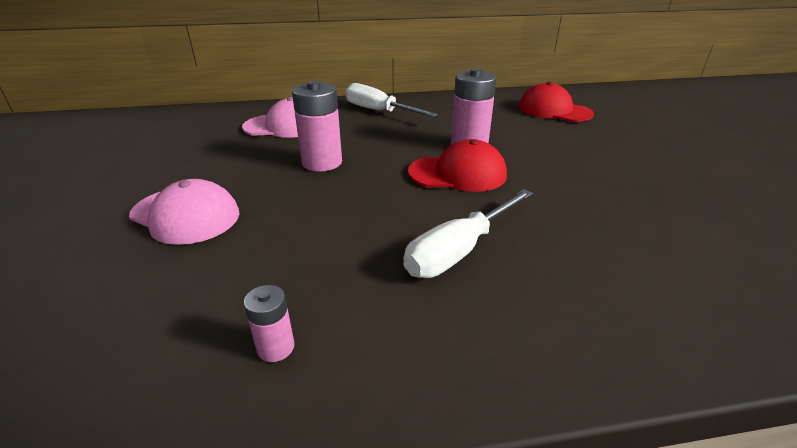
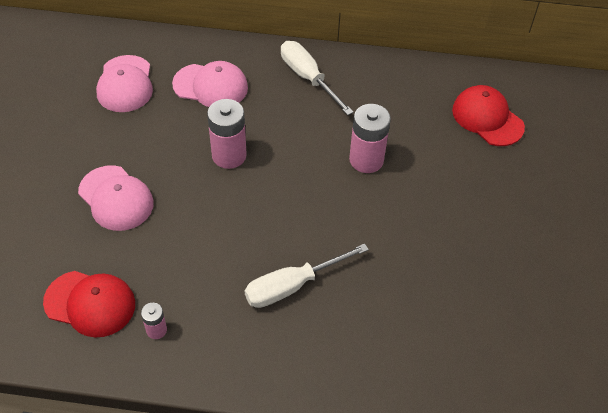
camera: 15 degrees right, 20 degrees up
red cap [408,139,507,192] -> red cap moved to [43,271,135,337]
none -> pink cap [96,55,153,112]

